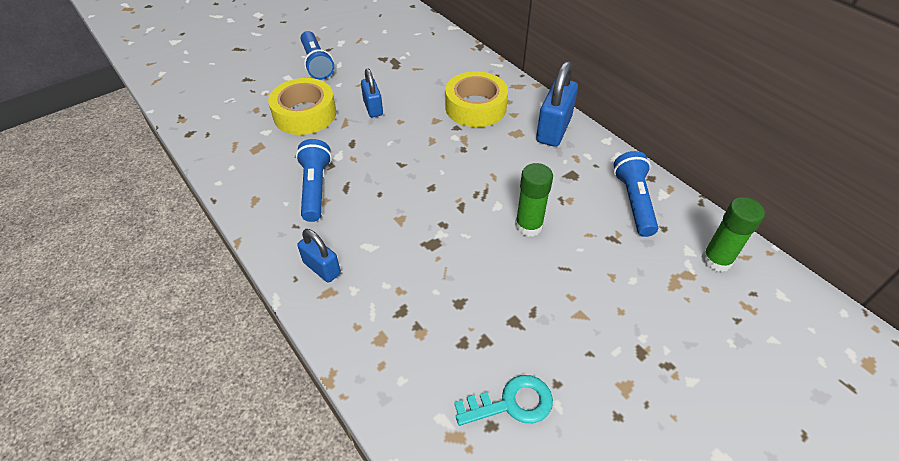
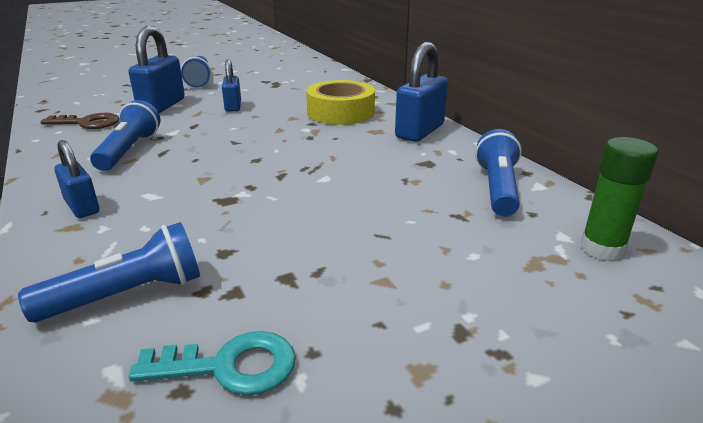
camera: 10 degrees right, 20 degrees down
yellow tape [268,78,336,135] -> blue padlock [129,26,185,113]
green glue stick [515,163,553,237] -> none
none -> blue flashlight [18,222,200,322]
none -> brown key [40,113,119,129]

